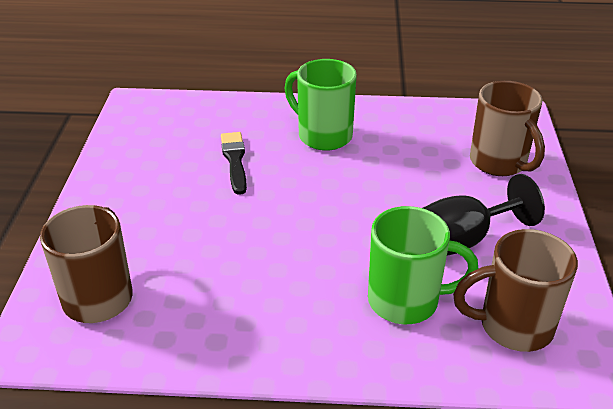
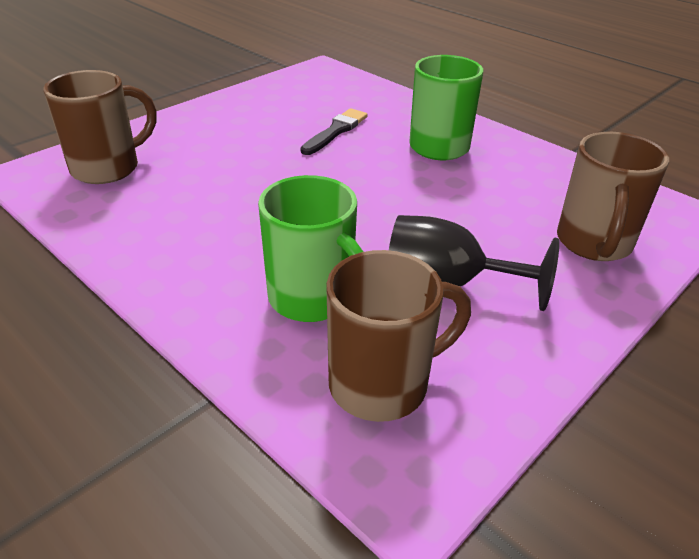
camera: 40 degrees right, 0 degrees up
brown mug [453,229,578,352] -> brown mug turned 120 degrees clockwise [326,250,471,422]

